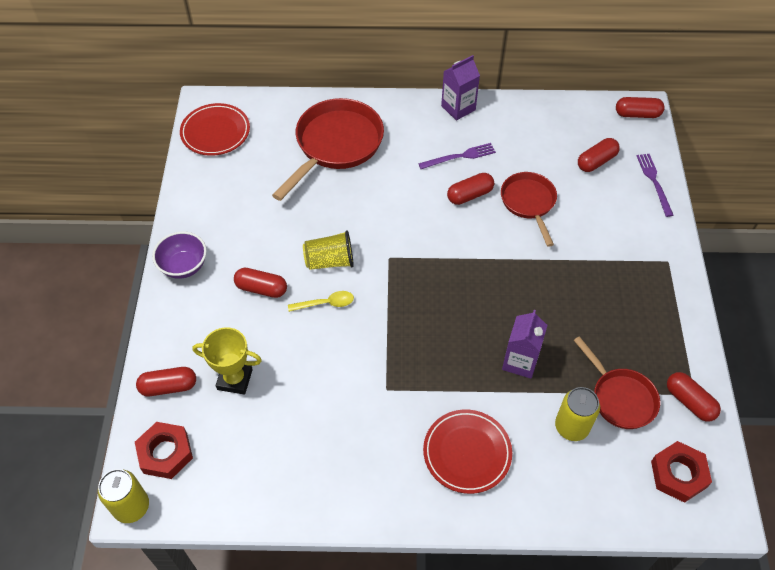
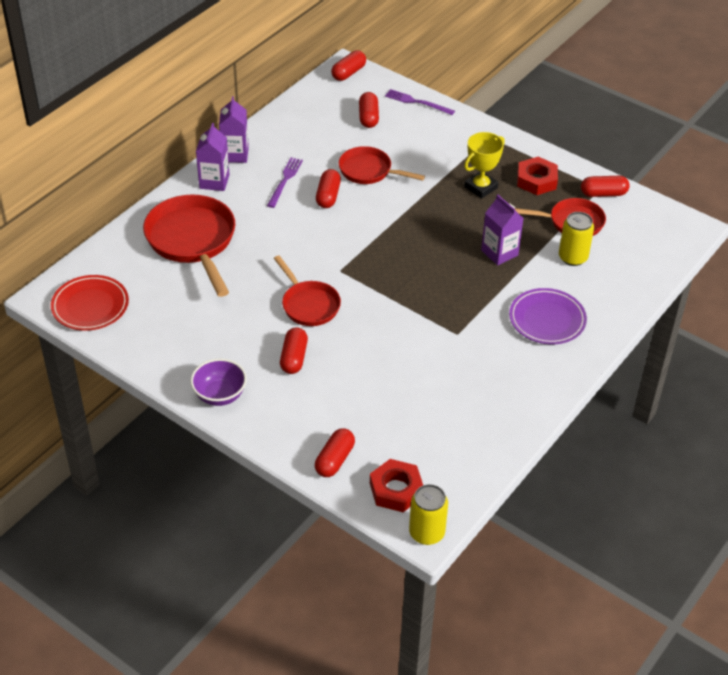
camera: 55 degrees left, 10 degrees down
yellow trophy [192,327,262,395] -> yellow trophy moved to [464,132,505,198]
red capsule [234,268,287,298] -> red capsule turned 45 degrees counterclockwise [280,327,308,374]
yellow spoon [288,291,354,312] -> none
yellow cup [303,230,354,270] -> red pan [274,255,341,326]
red plate [423,409,512,494] -> purple plate [509,288,587,344]
red nut [651,441,712,503] -> red nut moved to [517,157,558,195]
none -> purple carton [196,123,230,191]

